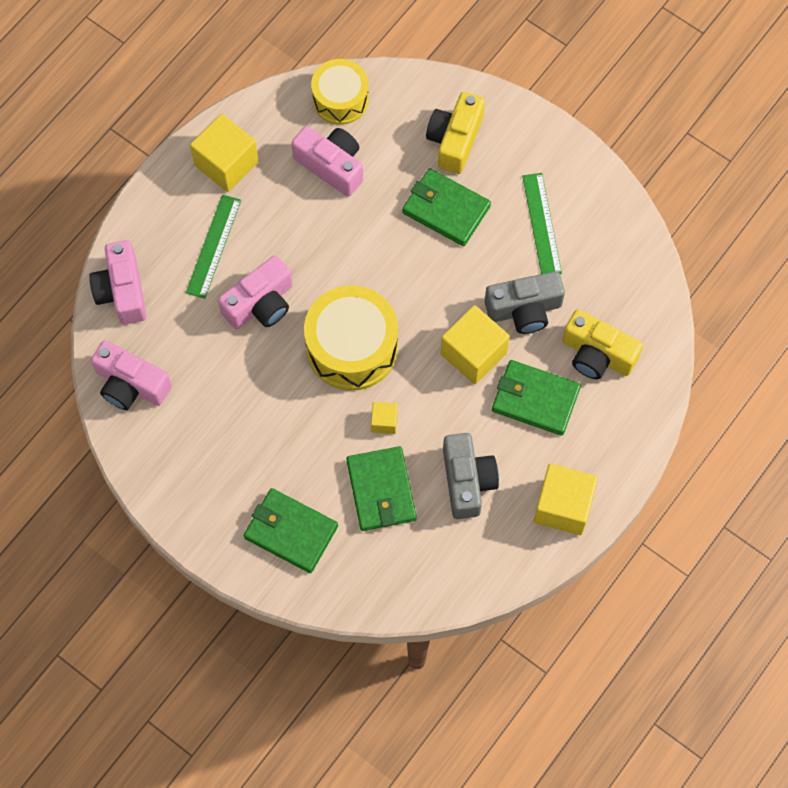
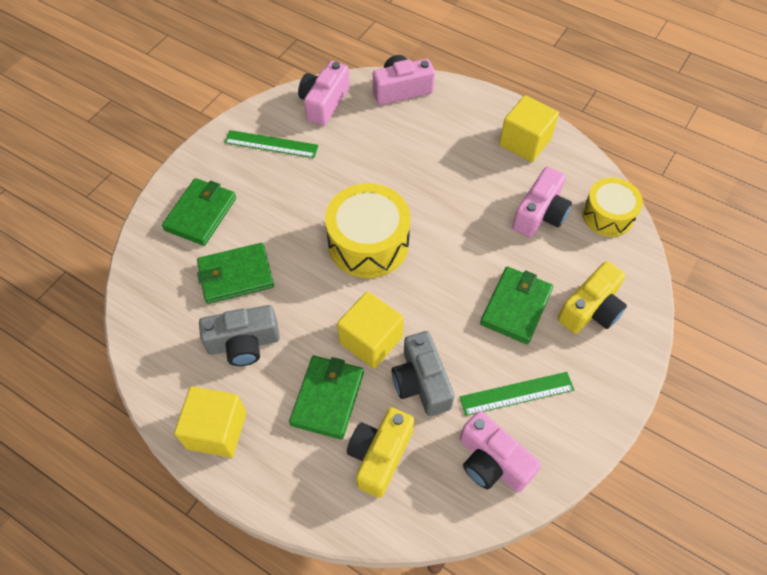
camera: 85 degrees right, 10 degrees down
green ruler [186,195,241,299] -> green ruler moved to [224,130,319,158]
pink camera [218,255,293,329] -> pink camera moved to [460,411,541,492]
yellow cube [371,402,398,434] -> none
yellow camera [426,92,485,174] -> yellow camera turned 120 degrees clockwise [558,261,627,334]

